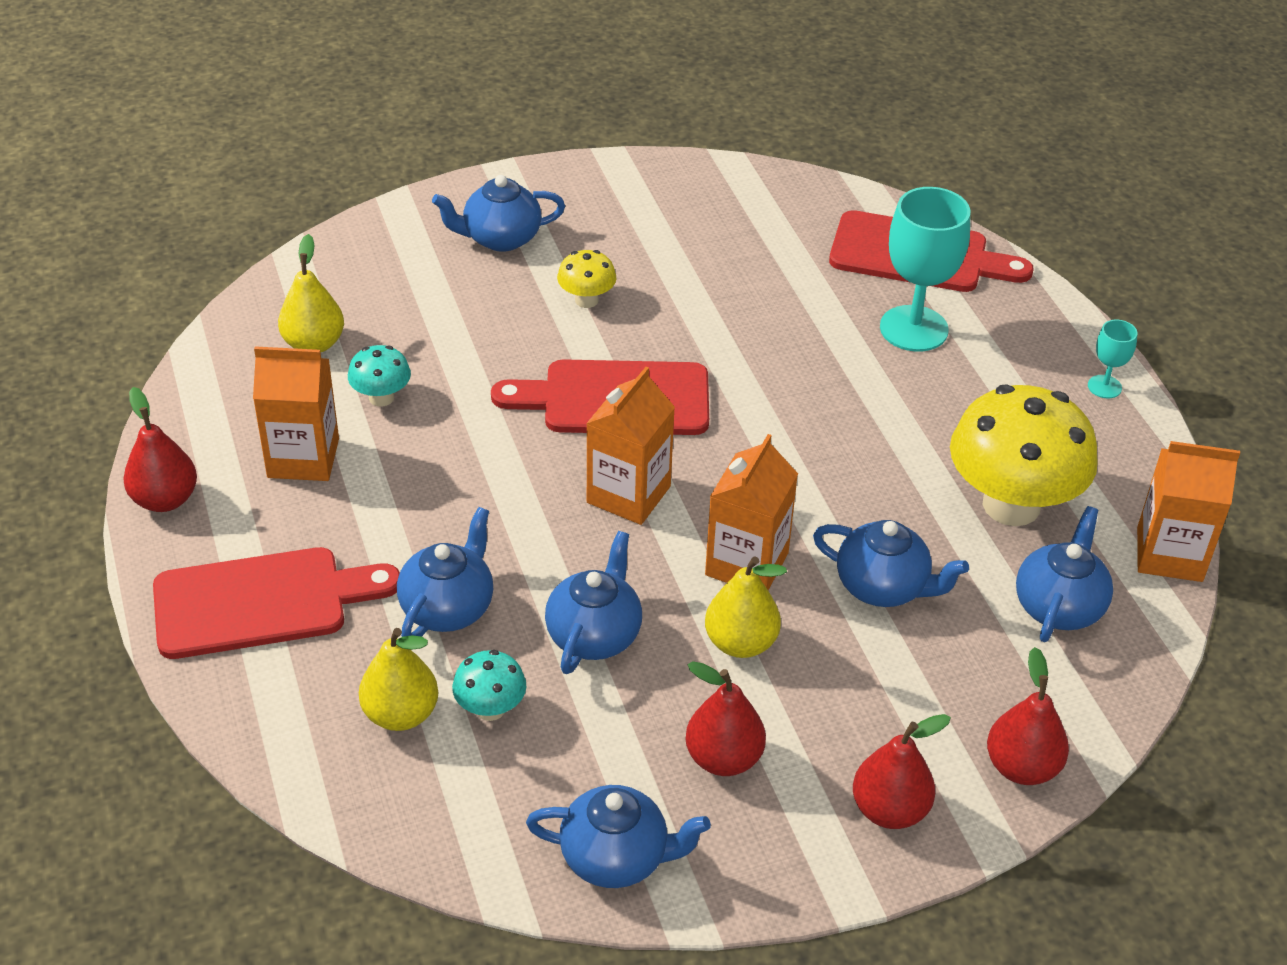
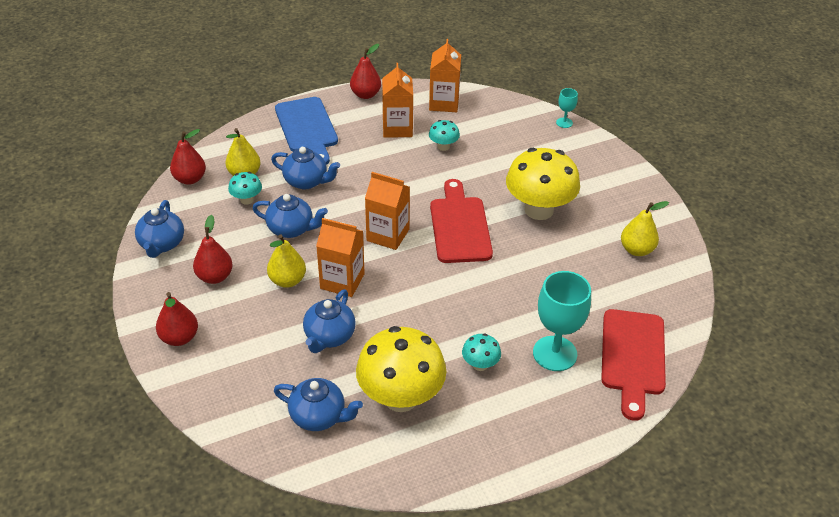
camera: 85 degrees right, 0 degrees up
red cutting board [153,547,400,659] -> blue cutting board [275,97,338,165]
yellow pear [278,234,344,352] -> yellow pear moved to [621,201,669,256]
blue teapot [432,175,565,252] -> none
yellow mushroom [557,250,616,308] -> yellow mushroom [506,148,580,220], size x2.19
red pear [987,647,1069,785] -> red pear moved to [170,129,206,185]
turquoise goblet [1088,320,1138,398] -> turquoise goblet moved to [556,88,578,128]
orange carton [1137,441,1240,582] -> orange carton moved to [429,39,461,112]
none -> turquoise mushroom [462,333,501,371]

